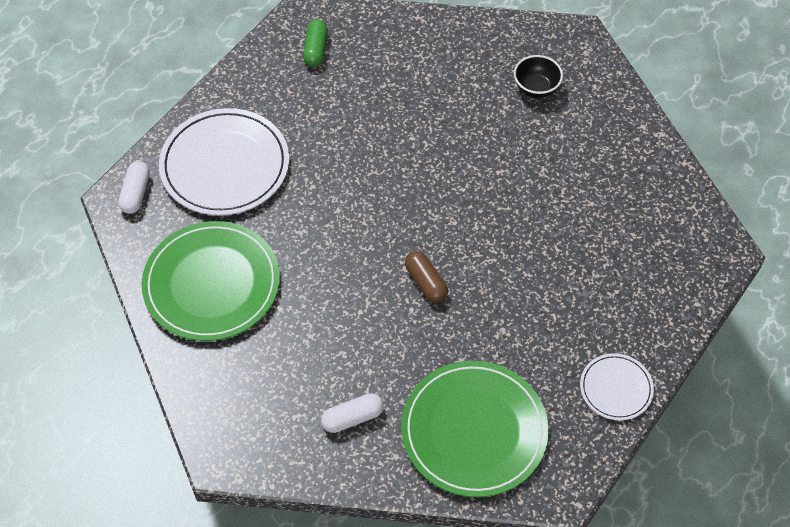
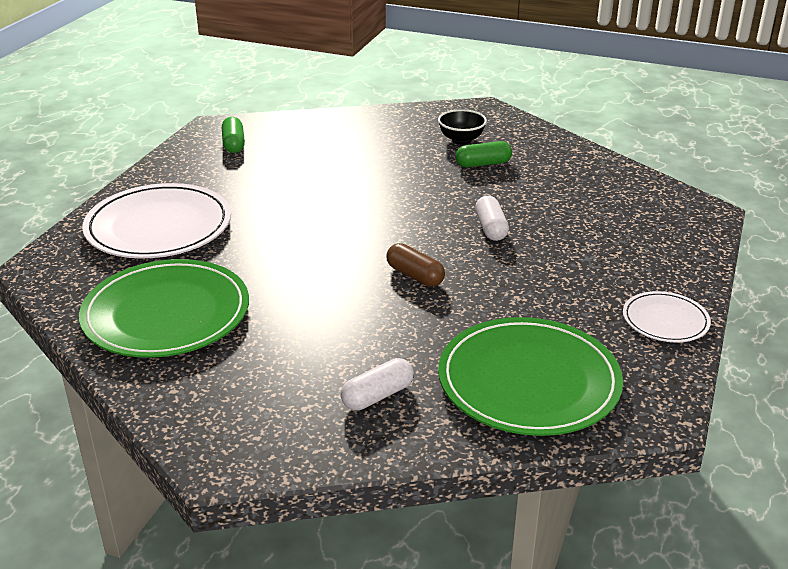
camera: 15 degrees left, 25 degrees down
white capsule [118,161,150,214] -> white capsule moved to [475,196,509,241]
none -> green capsule [456,141,512,167]

